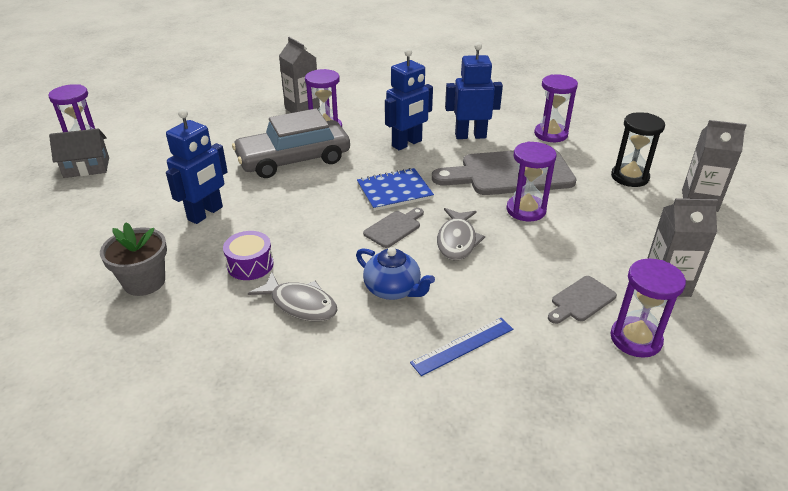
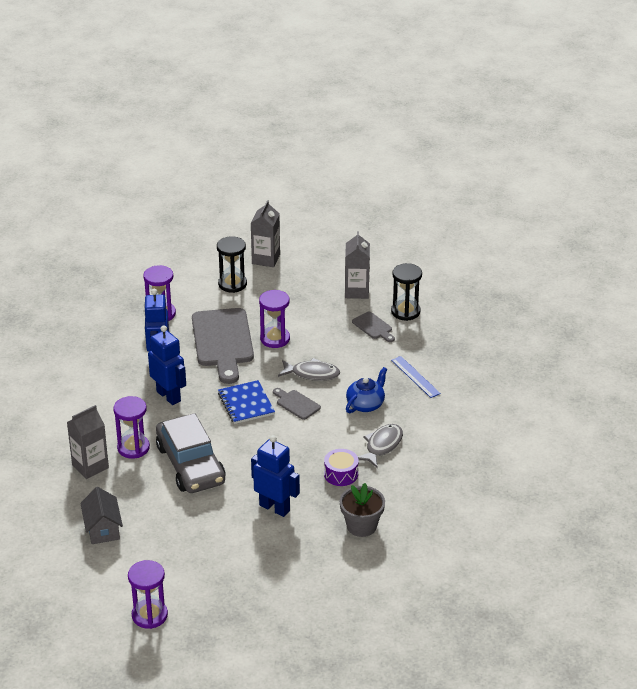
camera: 90 degrees left, 0 degrees up
grey house [49,128,109,178] -> grey house moved to [80,487,123,544]
purple hourglass [610,259,686,358] -> black hourglass [391,263,422,321]

